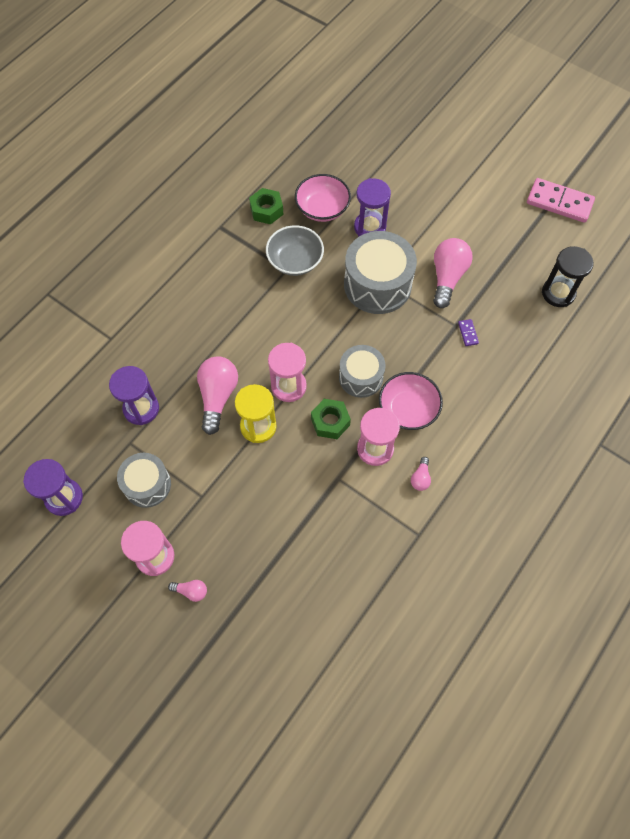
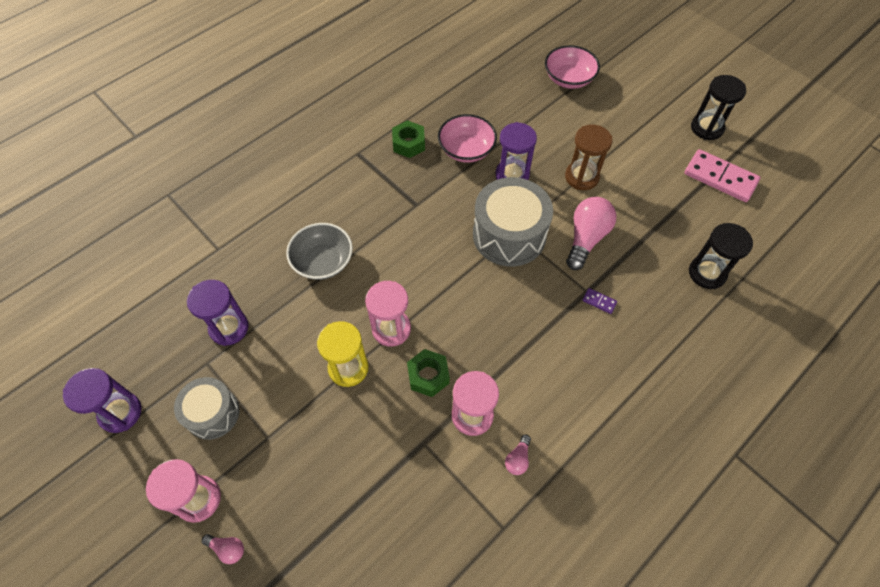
camera: 10 degrees right, 5 degrees down
pink light bulb [197,356,238,435] -> none
grey bowl [266,225,324,276] -> grey bowl moved to [286,223,353,280]
grey drum [339,345,386,398] -> none
pink bowl [379,372,443,430] -> pink bowl moved to [545,45,600,89]
purple domino [458,319,479,346] -> purple domino turned 60 degrees counterclockwise [582,288,617,314]
none -> brown hourglass [565,125,613,190]
none -> black hourglass [691,75,746,140]

